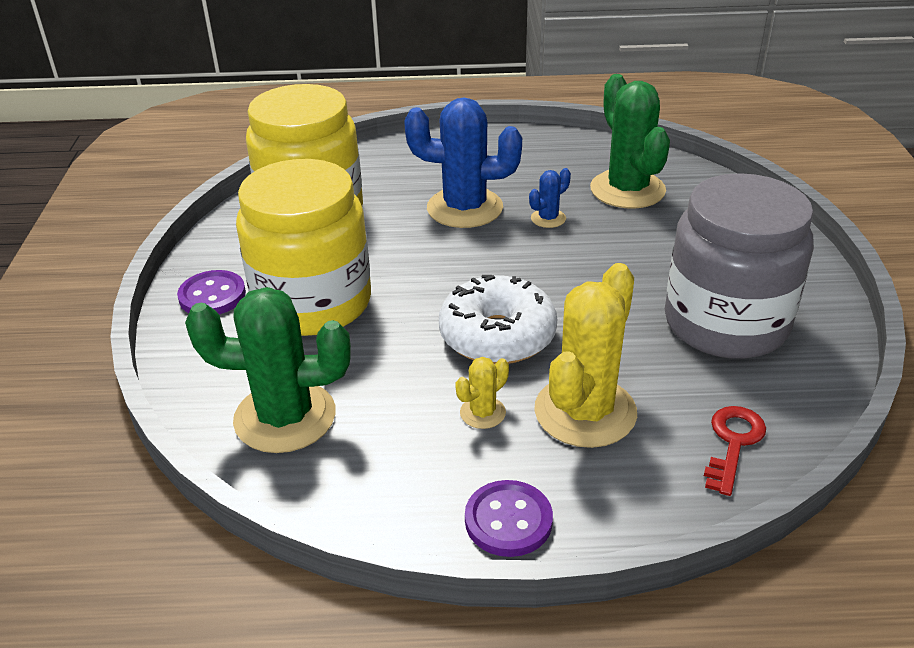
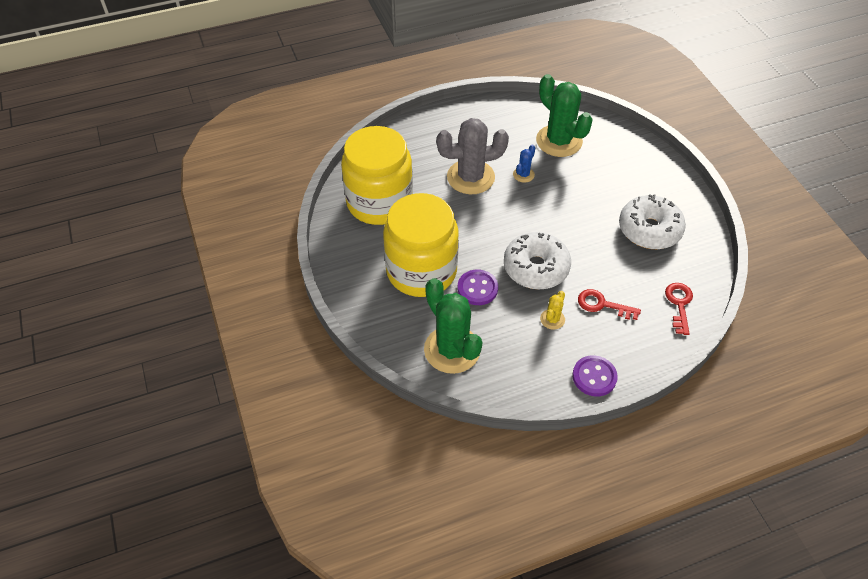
camera: 20 degrees left, 15 degrees up
purple button [177,270,246,314] -> purple button moved to [458,270,498,305]
green cactus [185,287,351,453] -> green cactus turned 75 degrees clockwise [424,278,482,374]
blue cactus [404,98,522,228] -> grey cactus [437,118,509,194]
yellow cactus [534,263,637,448] -> red key [578,289,641,320]
grey jar [665,173,814,359] -> white donut [619,194,686,249]

